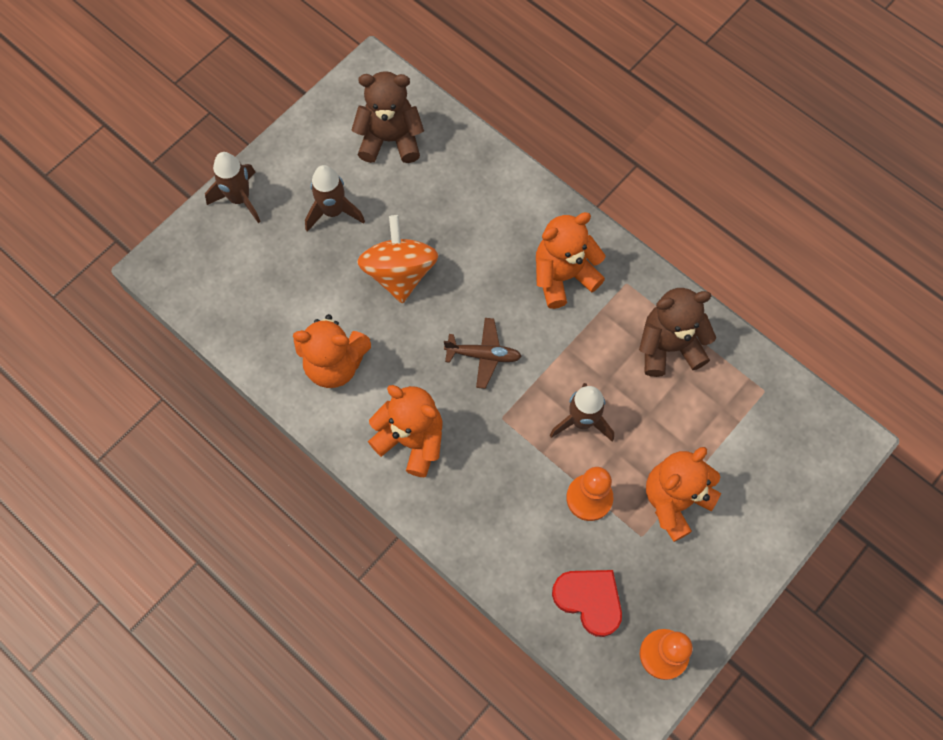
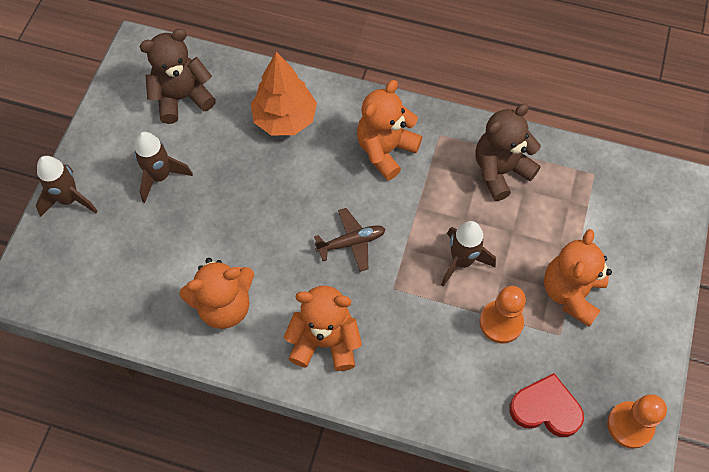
camera: 25 degrees left, 5 degrees down
orange spinning top [357,215,438,303] -> none
none -> orange tree [251,52,317,135]

